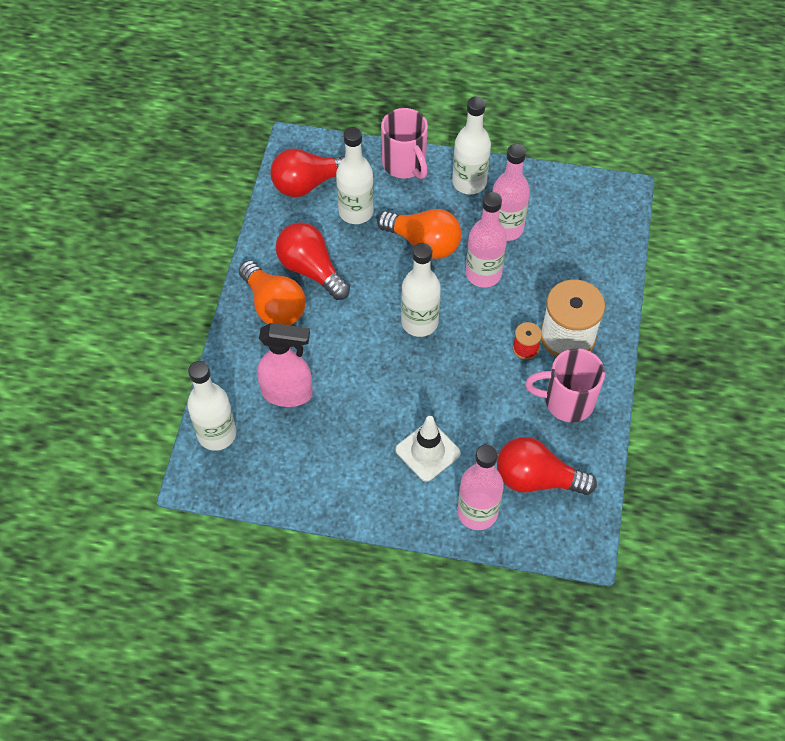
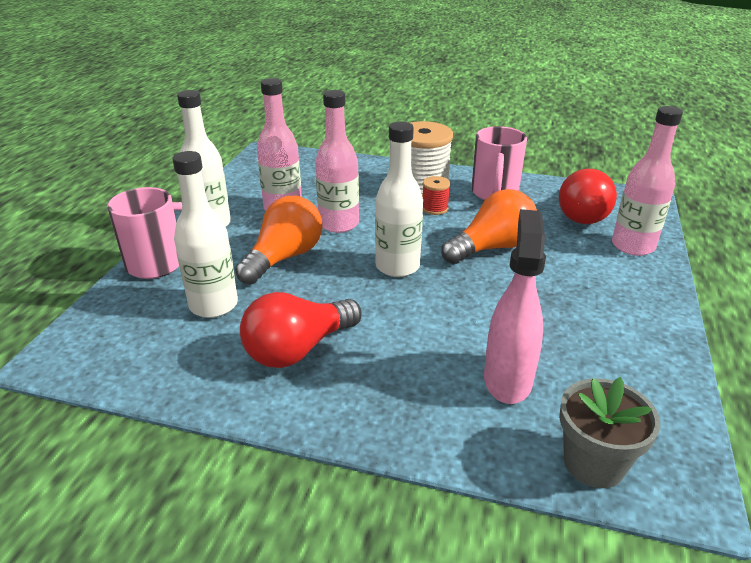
camera: 85 degrees left, 25 degrees down
white bottle [187,361,236,451] -> grey flower pot [559,377,661,488]
orange light bulb [239,261,306,325] -> orange light bulb moved to [441,189,537,264]
red light bulb [270,148,344,197] -> none
white traffic cone [395,416,461,482] -> none

